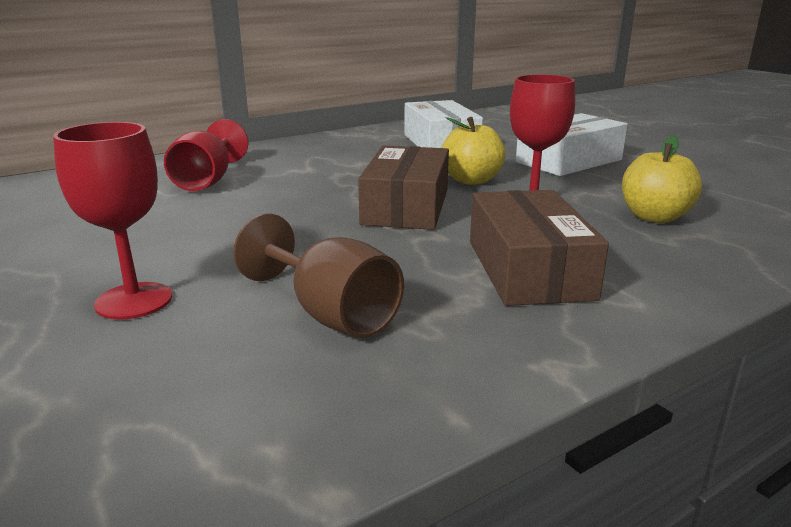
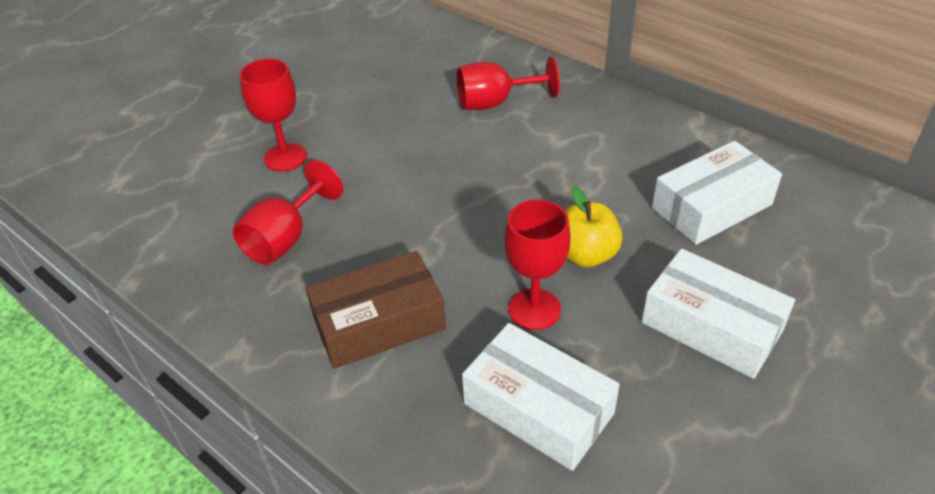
camera: 75 degrees right, 20 degrees up
brown goblet [233,213,404,338] -> red goblet [233,160,343,265]
brown box [358,145,449,230] -> none
yellow apple [622,136,702,223] -> white box [462,323,620,471]

